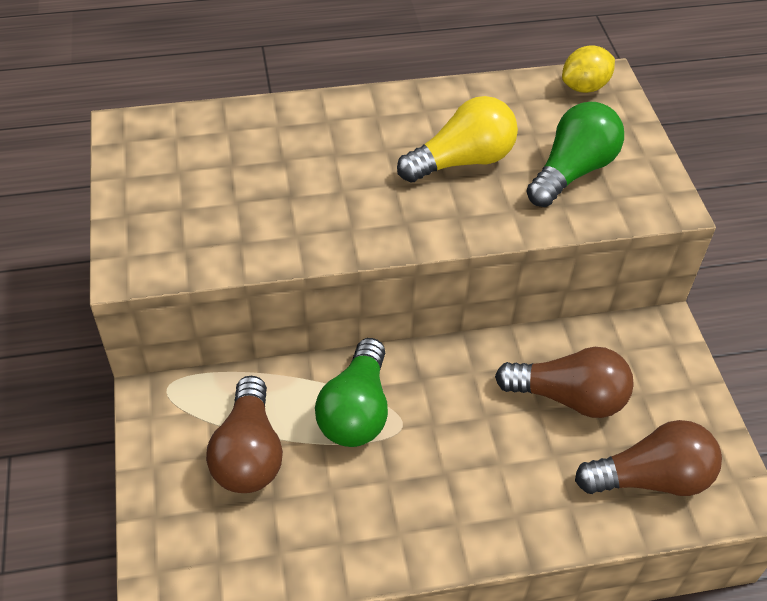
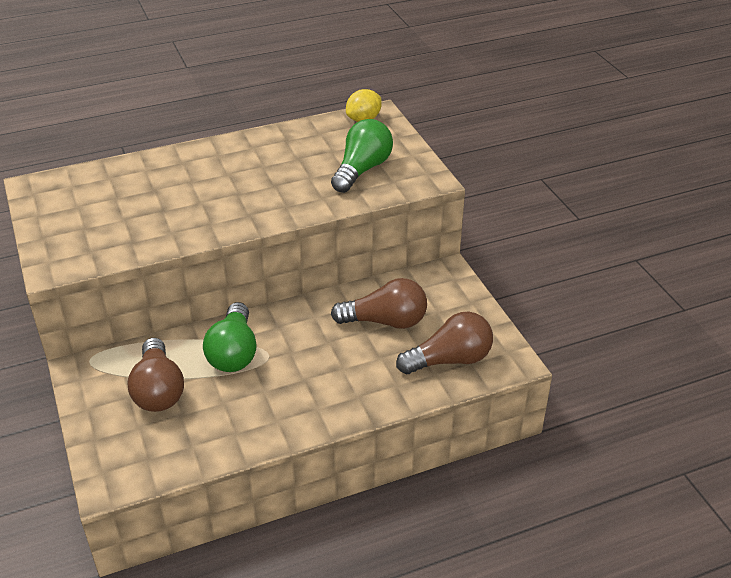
camera: 10 degrees left, 10 degrees down
yellow light bulb [397,96,518,183] -> none

